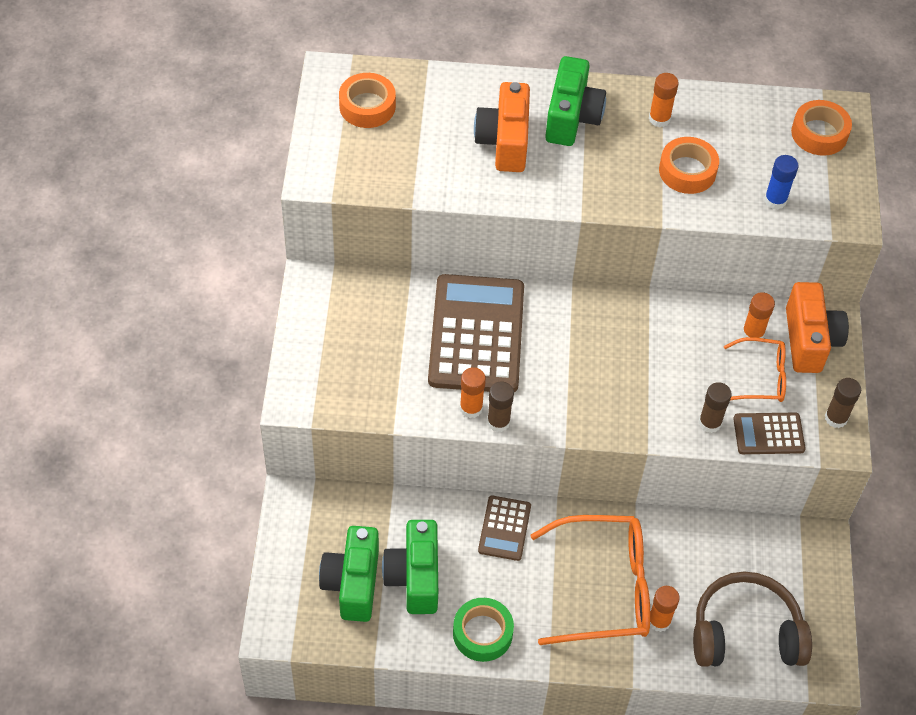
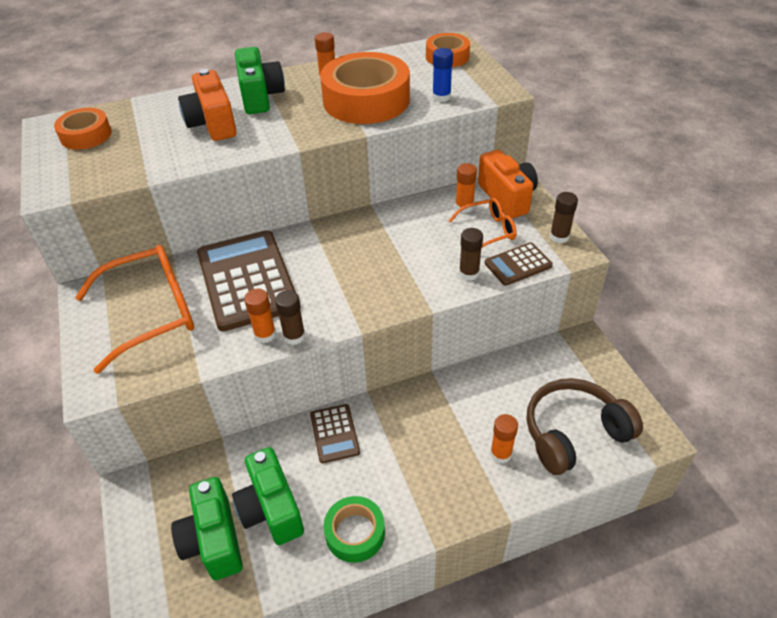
camera: 20 degrees left, 10 degrees down
orange glasses [530,515,650,645] -> orange glasses moved to [75,245,194,374]
orange tape [659,137,719,194] -> orange tape [320,52,410,124], size x1.84

